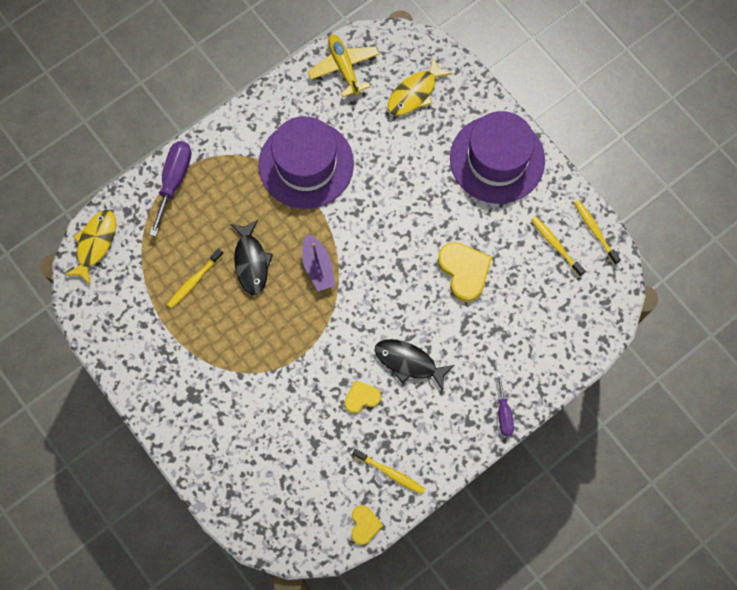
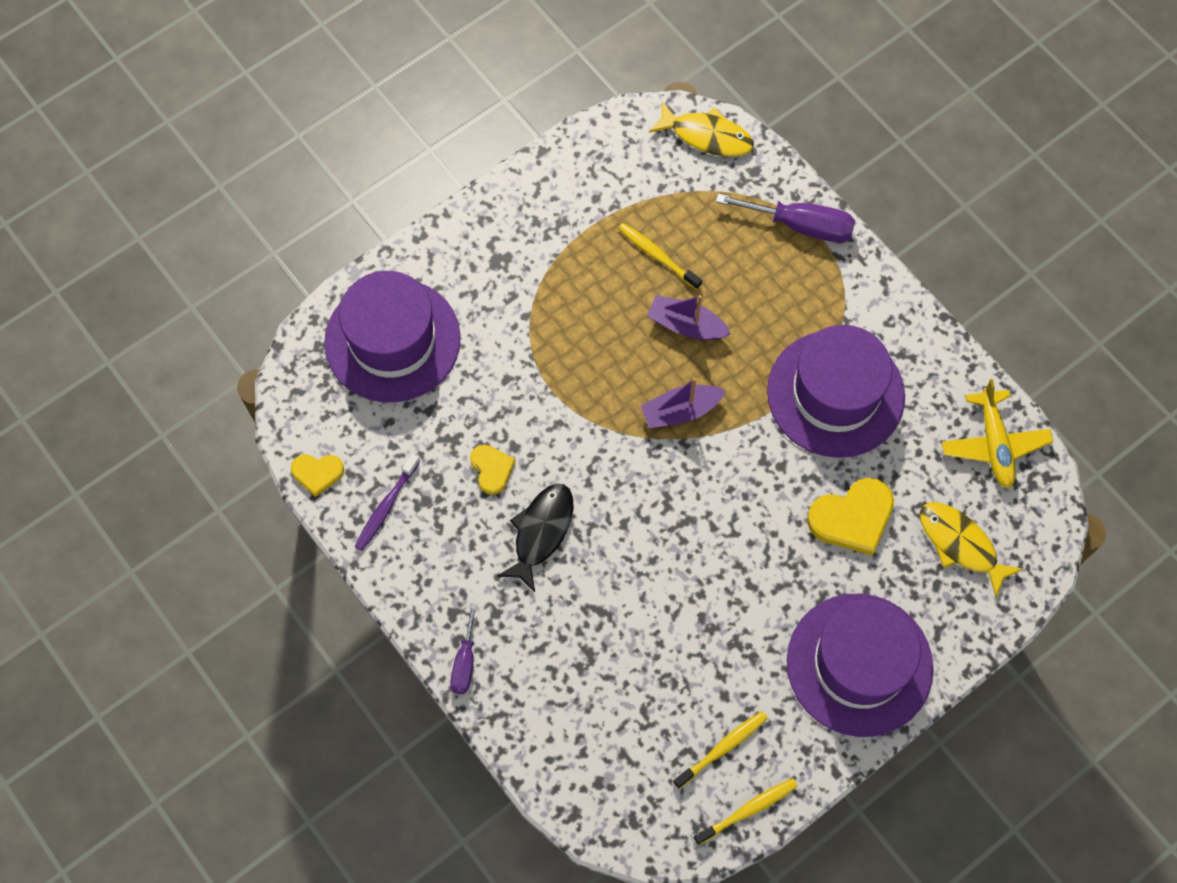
camera: 90 degrees right, 5 degrees down
black fish [230,220,273,295] -> purple boat [647,295,731,340]
yellow plane [307,34,380,97] -> yellow plane turned 105 degrees clockwise [941,379,1053,488]
yellow toothbrush [353,449,425,494] -> purple toothbrush [354,454,420,551]
yellow heart [438,242,492,302] -> yellow heart moved to [807,478,894,556]
purple screwdriver [497,373,514,436] -> purple screwdriver turned 75 degrees counterclockwise [450,604,477,694]
none -> purple hat [324,271,461,403]

